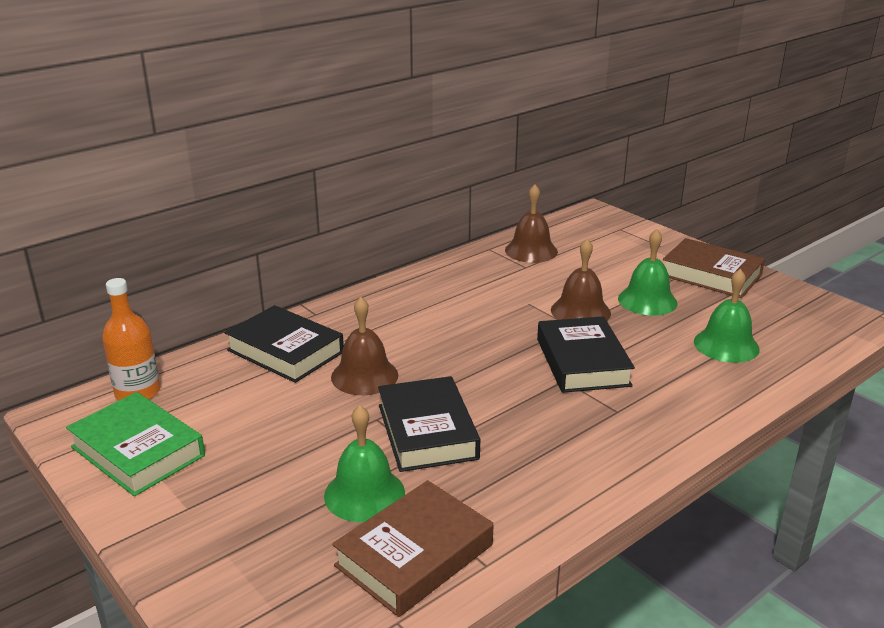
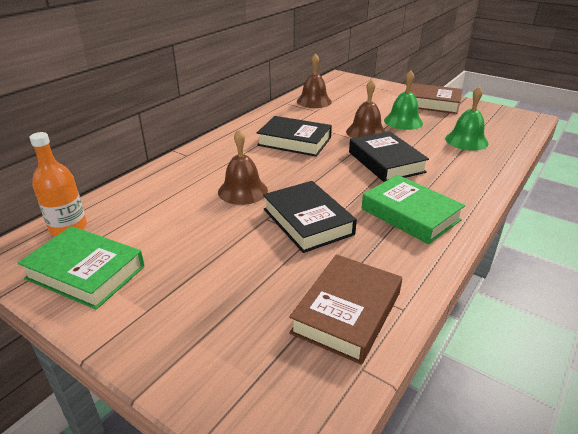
camera: 15 degrees left, 5 degrees up
black book [225,305,344,383] -> black book moved to [257,116,332,157]
green bell [324,405,405,522] -> none
none -> green book [362,175,465,244]

